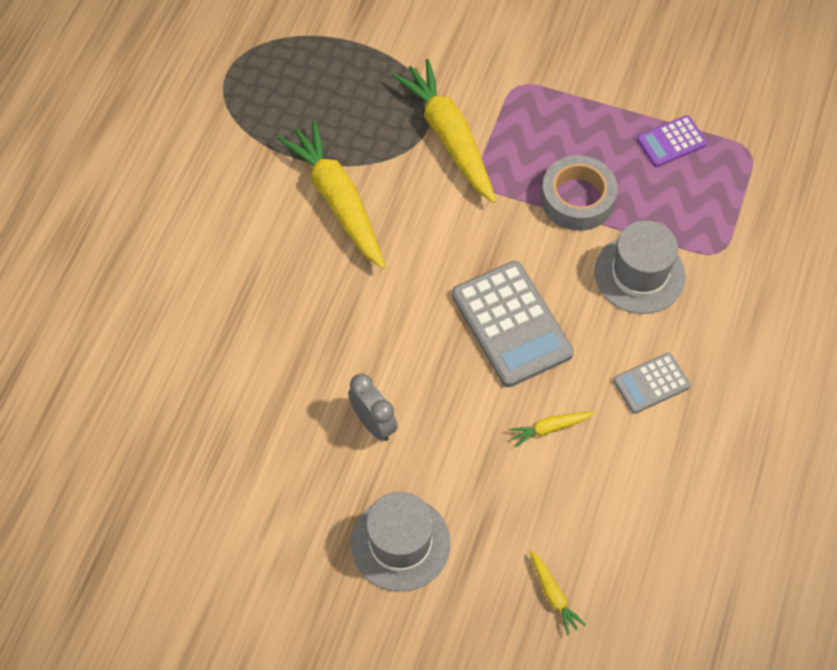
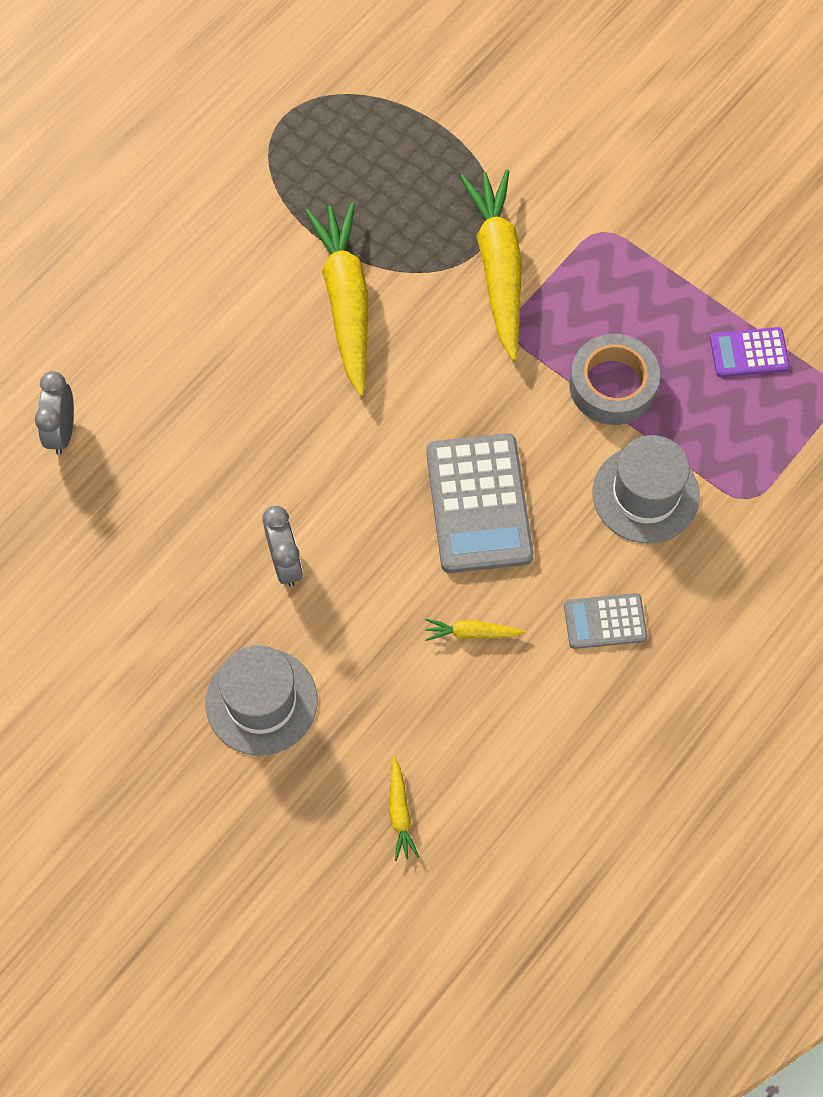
camera: 20 degrees right, 5 degrees up
none -> grey clock [35,371,74,455]

